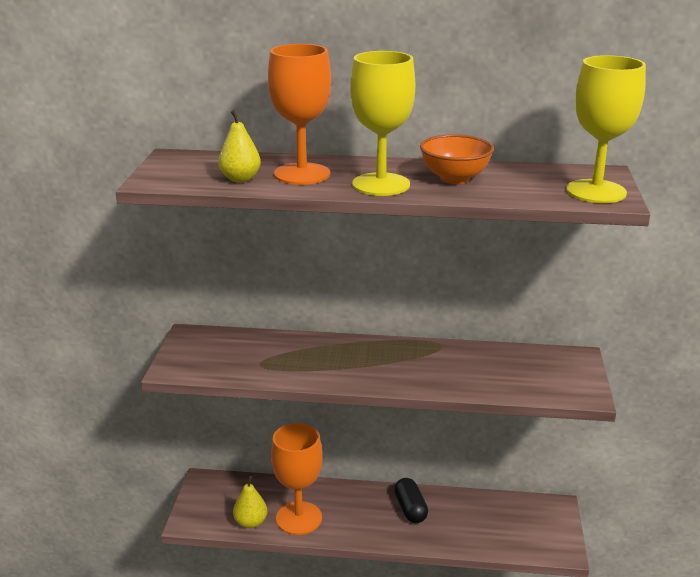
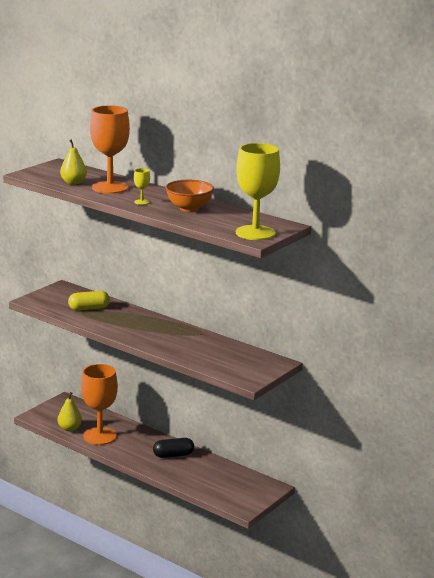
camera: 30 degrees right, 5 degrees down
yellow goblet [350,51,415,196] -> yellow goblet [134,168,150,205], size x0.41
black capsule [394,478,428,523] -> black capsule turned 60 degrees clockwise [153,438,194,458]
none -> yellow capsule [68,291,110,310]

